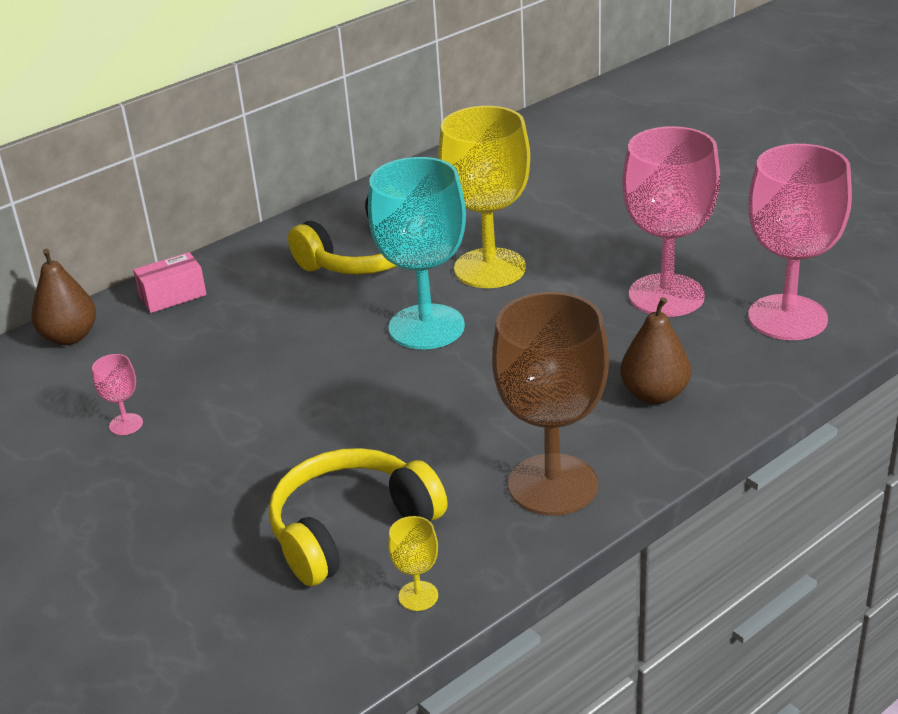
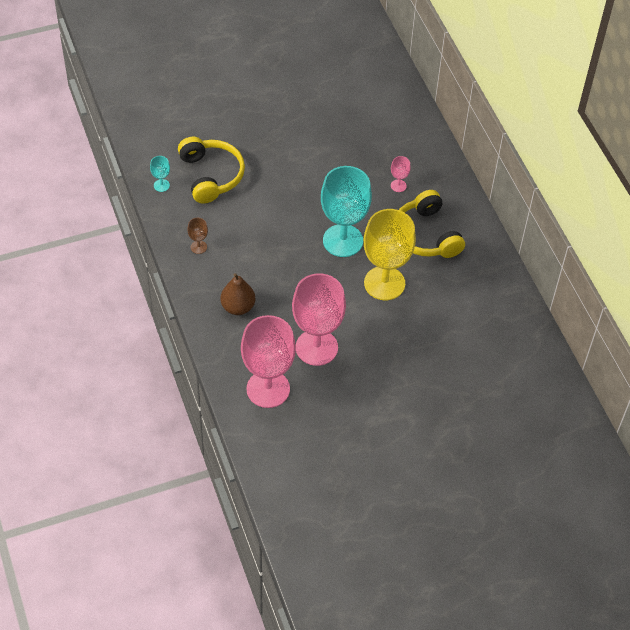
camera: 105 degrees right, 20 degrees up
brown pear [31,249,96,345] -> none
pink goblet [92,354,143,435] -> pink goblet moved to [391,156,411,192]
pink box [133,252,207,313] -> none
yellow goblet [388,516,438,611] -> turquoise goblet [150,156,170,192]
brown goblet [492,292,609,516] -> brown goblet [188,218,208,254], size x0.41

